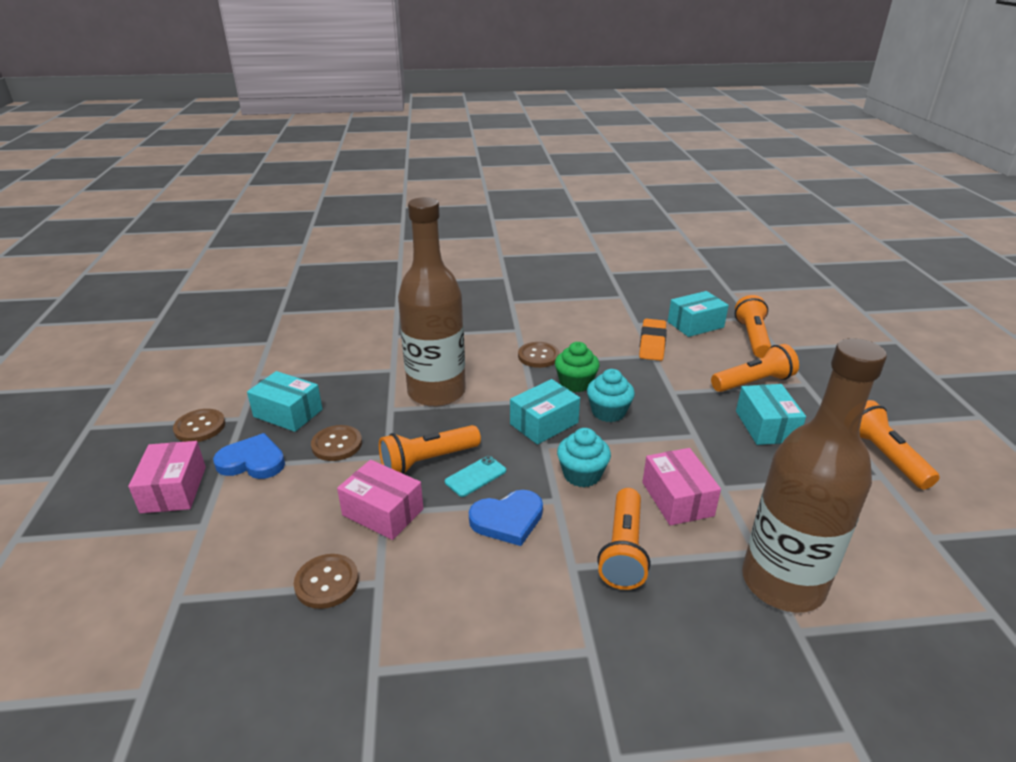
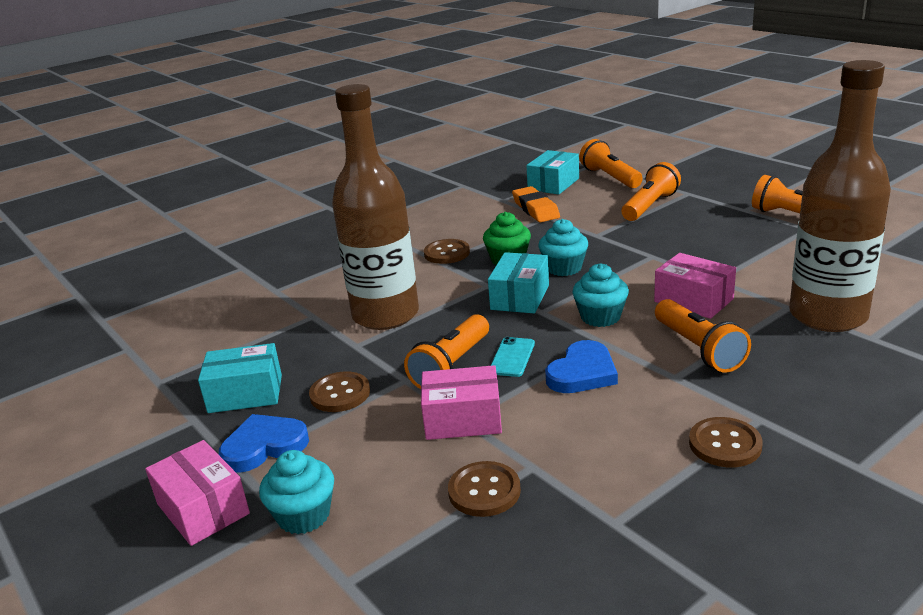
camera: 30 degrees left, 5 degrees down
brown button [173,409,225,442] -> brown button moved to [689,417,763,467]
turquoise box [736,384,806,445] -> none
none -> turquoise cupcake [259,450,334,534]

